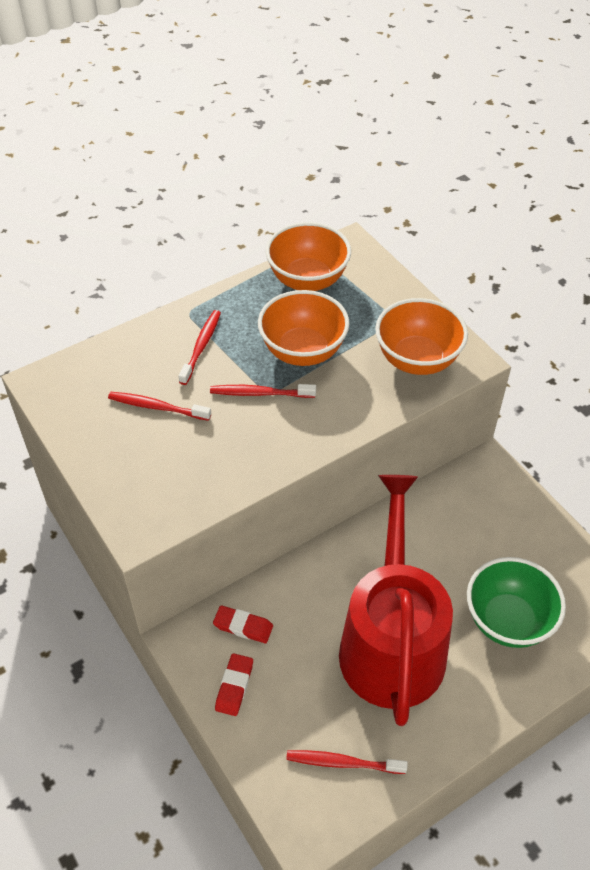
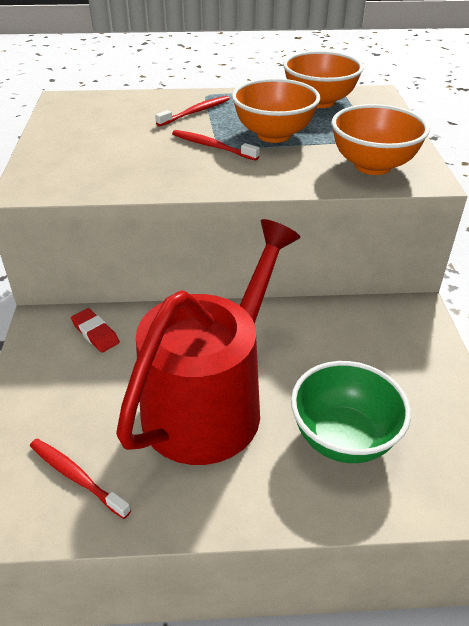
camera: 30 degrees right, 10 degrees down
red toothbrush [108,392,211,421] -> none
red eraser [215,653,253,716] -> none

